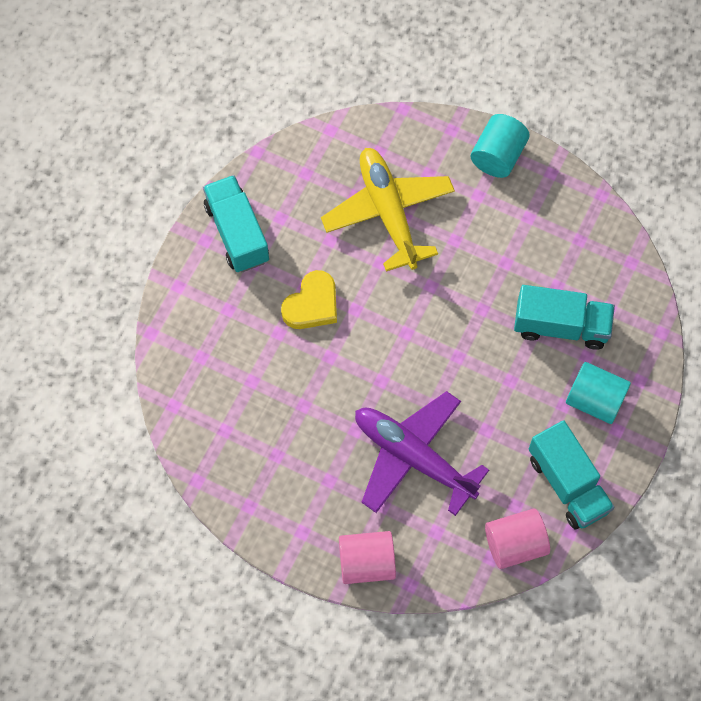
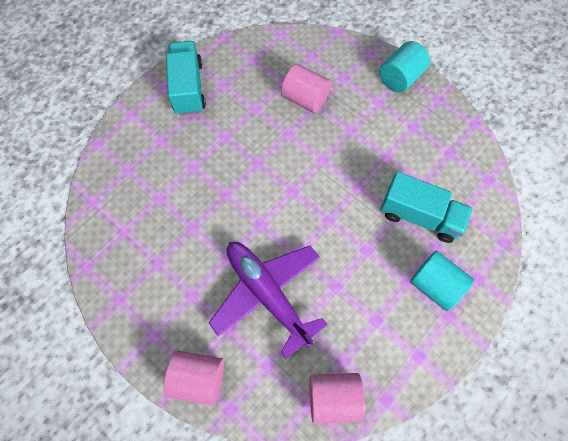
camera: 15 degrees right, 0 degrees up
yellow heart [281,270,337,329] -> none
yellow plane [321,148,455,272] -> pink cylinder [281,64,331,113]
turquoise truck [529,420,614,529] -> none

